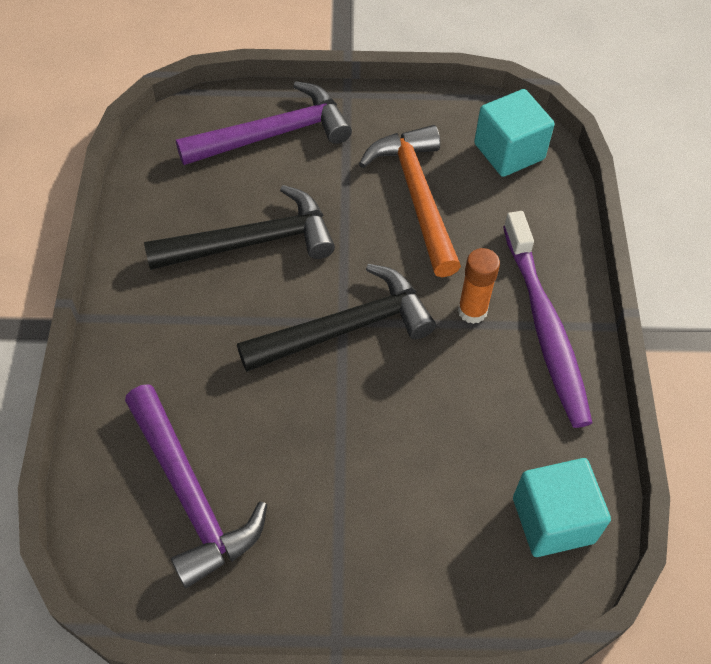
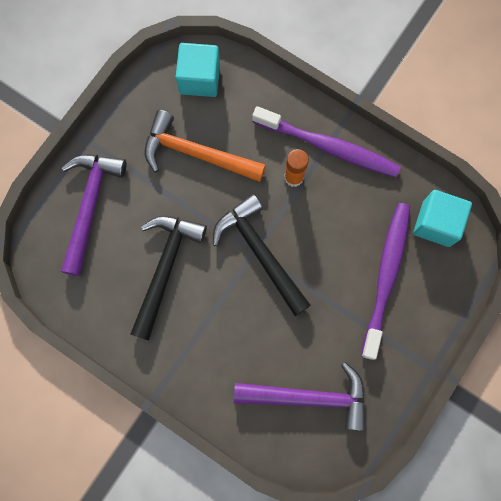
camera: 55 degrees left, 20 degrees up
black hammer [237,264,436,372] -> black hammer turned 45 degrees counterclockwise [213,194,311,316]
none -> purple toothbrush [361,203,410,360]

